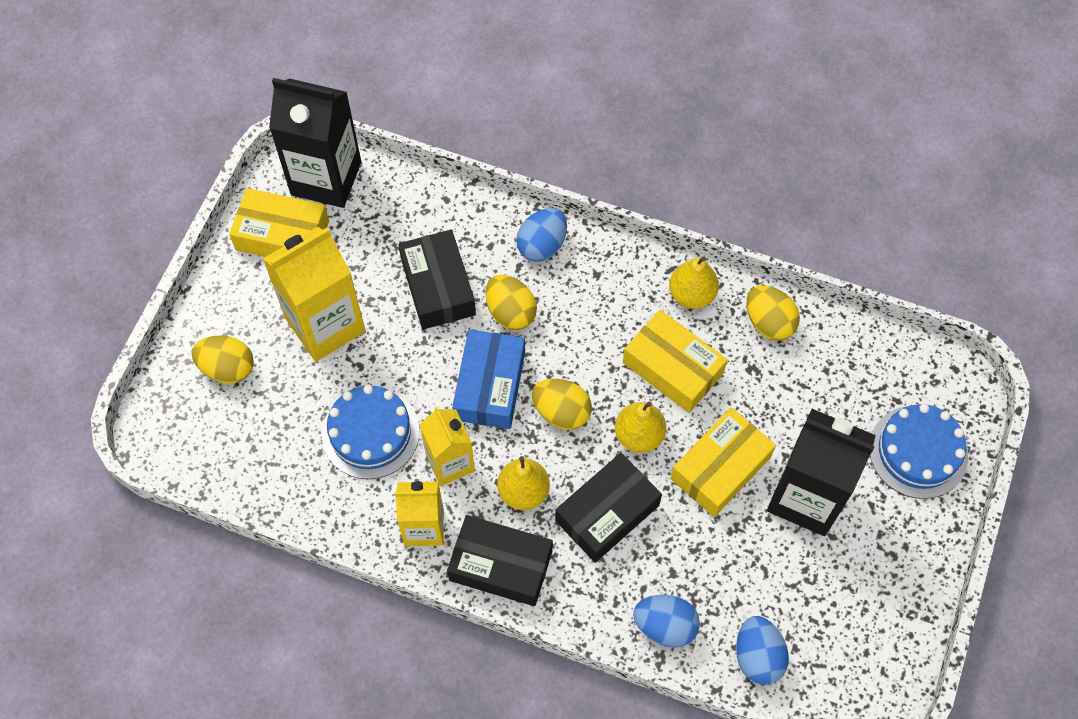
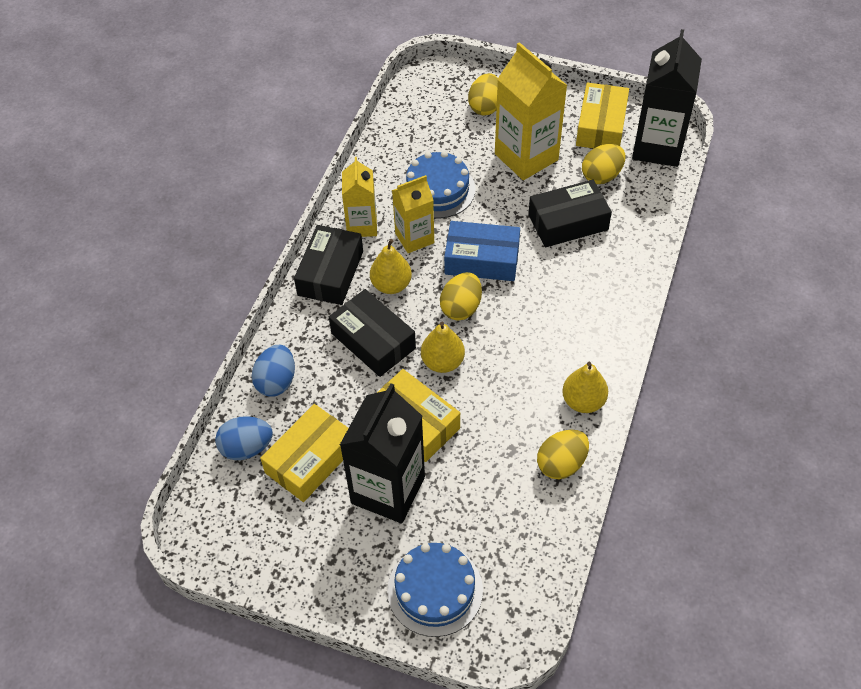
camera: 90 degrees right, 10 degrees down
yellow egg [485,275,537,330] -> yellow egg moved to [582,144,626,184]
blue egg [516,208,567,262] -> none
yellow box [623,310,728,413] -> yellow box moved to [260,404,348,502]

